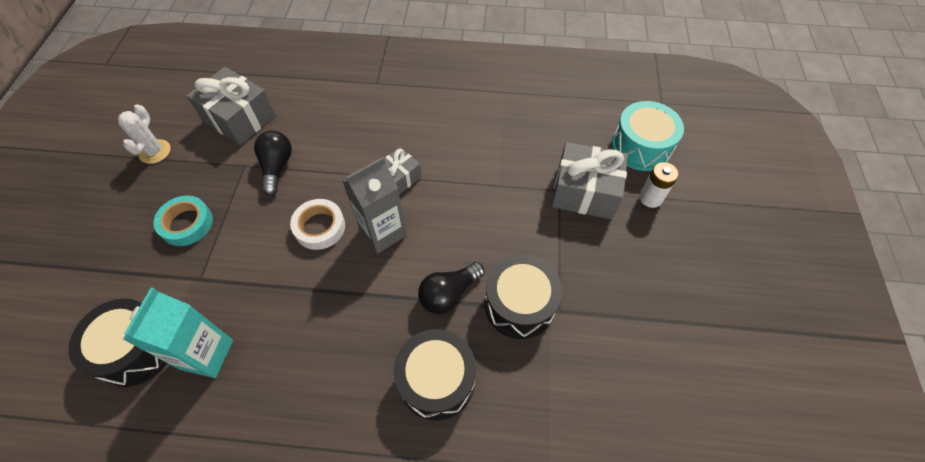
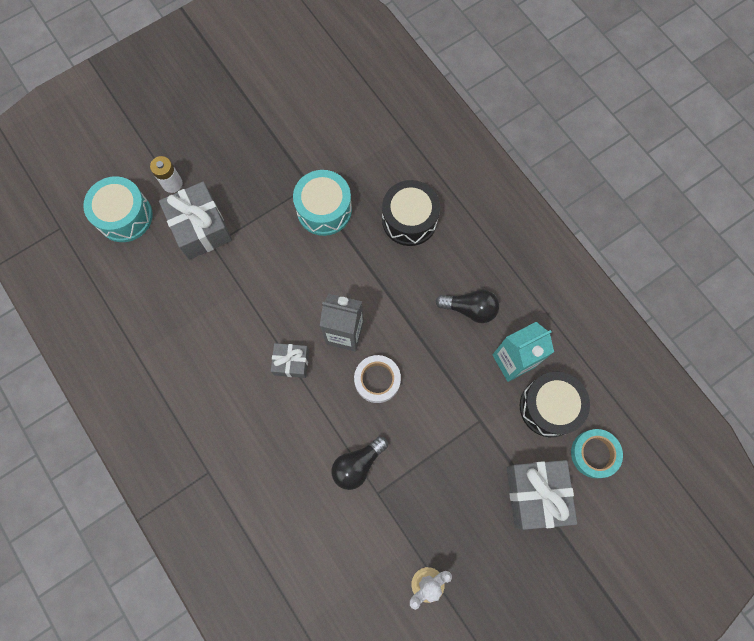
camera: 130 degrees left, 15 degrees up
turquoise tape [153,196,213,246] -> turquoise tape moved to [571,429,623,478]
grey gift [186,67,276,145] -> grey gift moved to [507,460,578,530]
black light bulb [418,262,484,314] -> black light bulb moved to [436,290,499,323]
black drum [485,255,562,339] -> turquoise drum [293,170,352,236]

